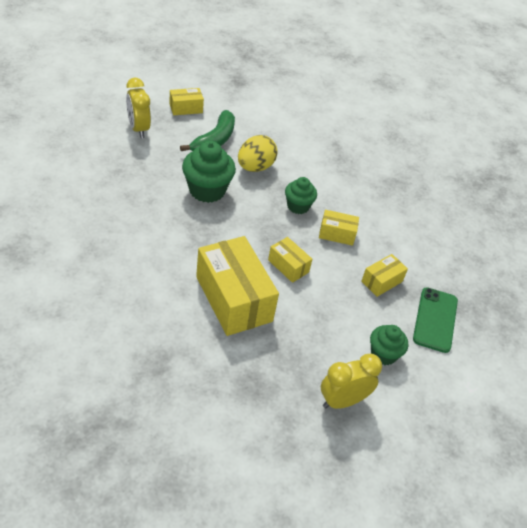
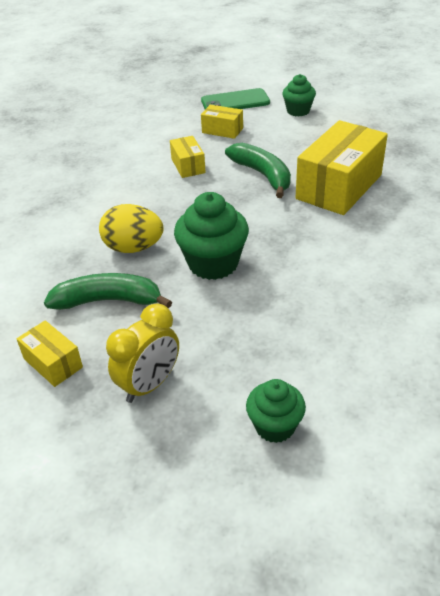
camera: 110 degrees left, 5 degrees down
yellow box [268,237,312,283] -> green banana [225,143,291,198]
green cupcake [285,177,317,214] -> green cupcake moved to [246,379,306,443]
yellow clock [321,353,382,409] -> none

